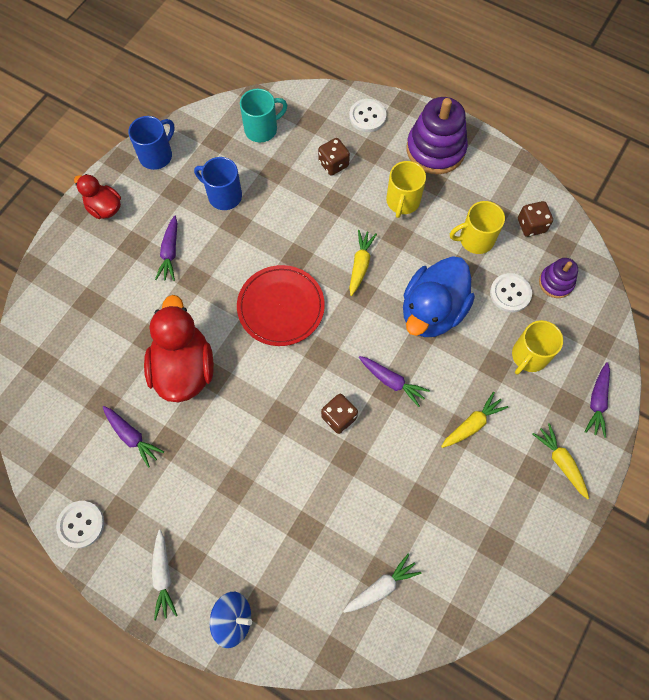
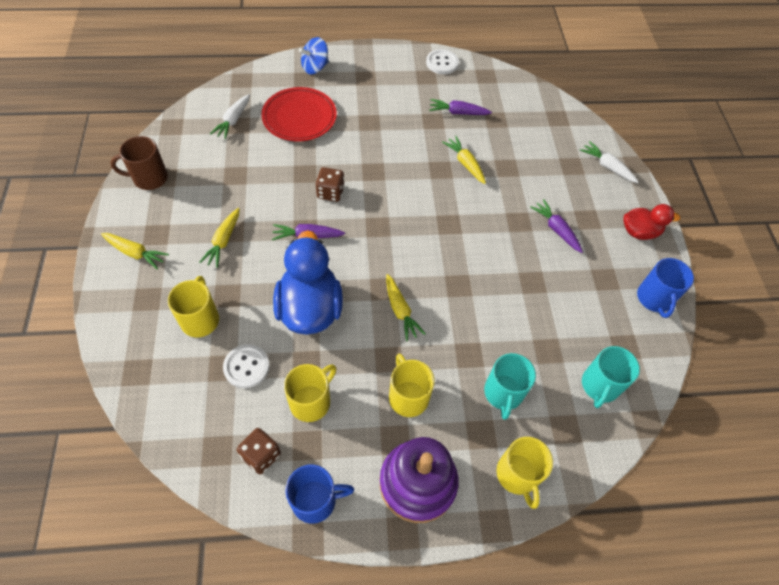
camera: 140 degrees right, 10 degrees down
red duck [144,295,214,402] -> yellow carrot [442,136,486,184]
white carrot [152,530,178,620] -> white carrot moved to [580,141,638,183]
blue mug [194,157,242,210] -> blue mug moved to [285,465,354,524]
red plate [237,265,325,346] -> red plate moved to [261,87,337,141]
brown dice [318,138,350,176] -> turquoise mug [484,353,536,420]
white button [349,99,386,132] -> yellow mug [496,437,553,509]
purple stacking toy [539,258,578,298] -> none
purple carrot [585,362,610,438] -> none
none -> brown mug [111,136,168,190]

